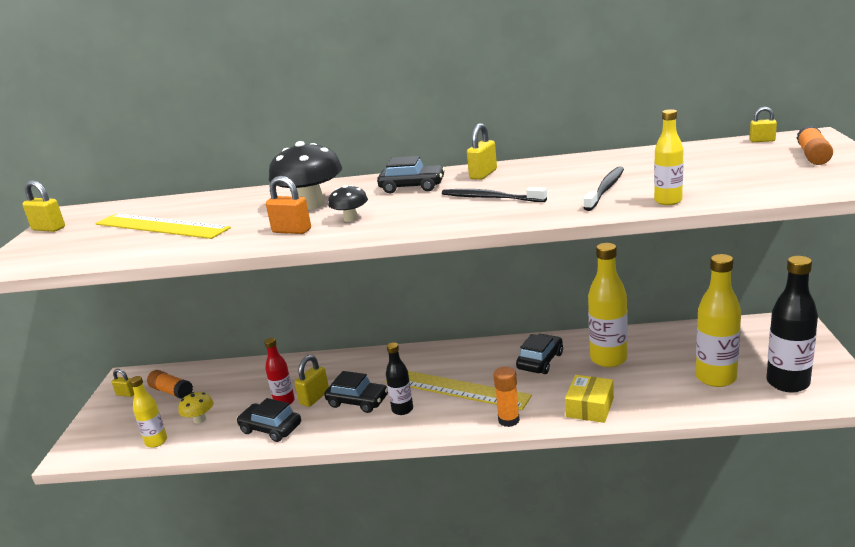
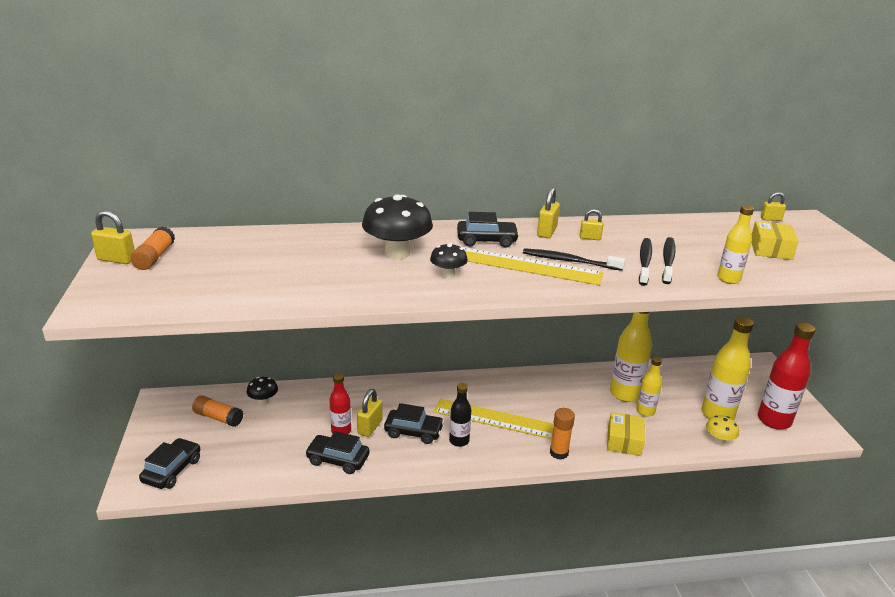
camera: 15 degrees left, 5 degrees up
yellow ruler [95,214,231,239] -> yellow ruler moved to [461,247,603,285]
yellow padlock [112,369,134,397] -> yellow padlock moved to [580,209,603,240]
yellow bottle [130,376,167,448] -> yellow bottle moved to [636,356,662,417]
yellow mushroom [178,392,213,424] -> yellow mushroom moved to [706,415,739,445]
orange padlock [266,176,311,234] -> none
black car [516,334,563,374] -> black car moved to [139,438,200,489]
black bottle [766,256,818,392] -> red bottle [758,322,815,429]
orange glue stick [797,125,833,165] -> orange glue stick moved to [130,227,175,270]
none -> black mushroom [247,377,278,405]
none -> black toothbrush [639,238,652,286]
none -> yellow box [751,221,799,260]

